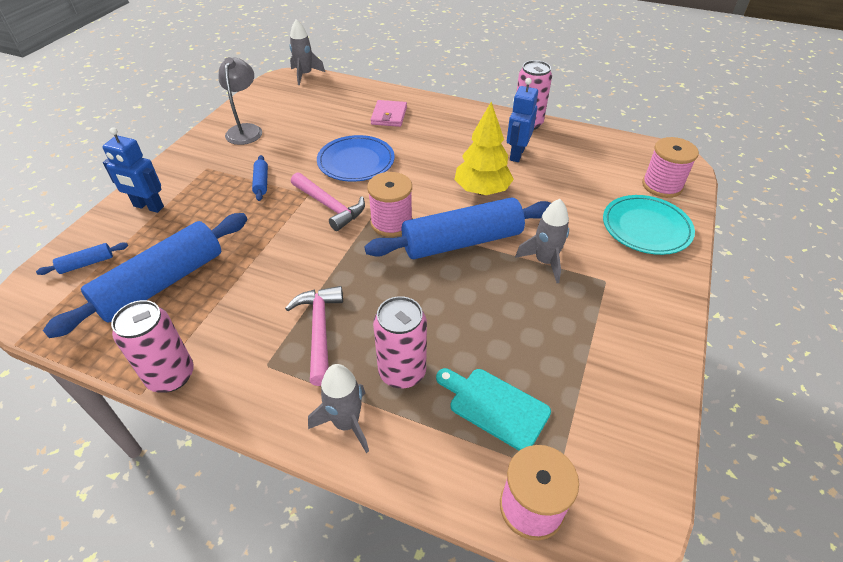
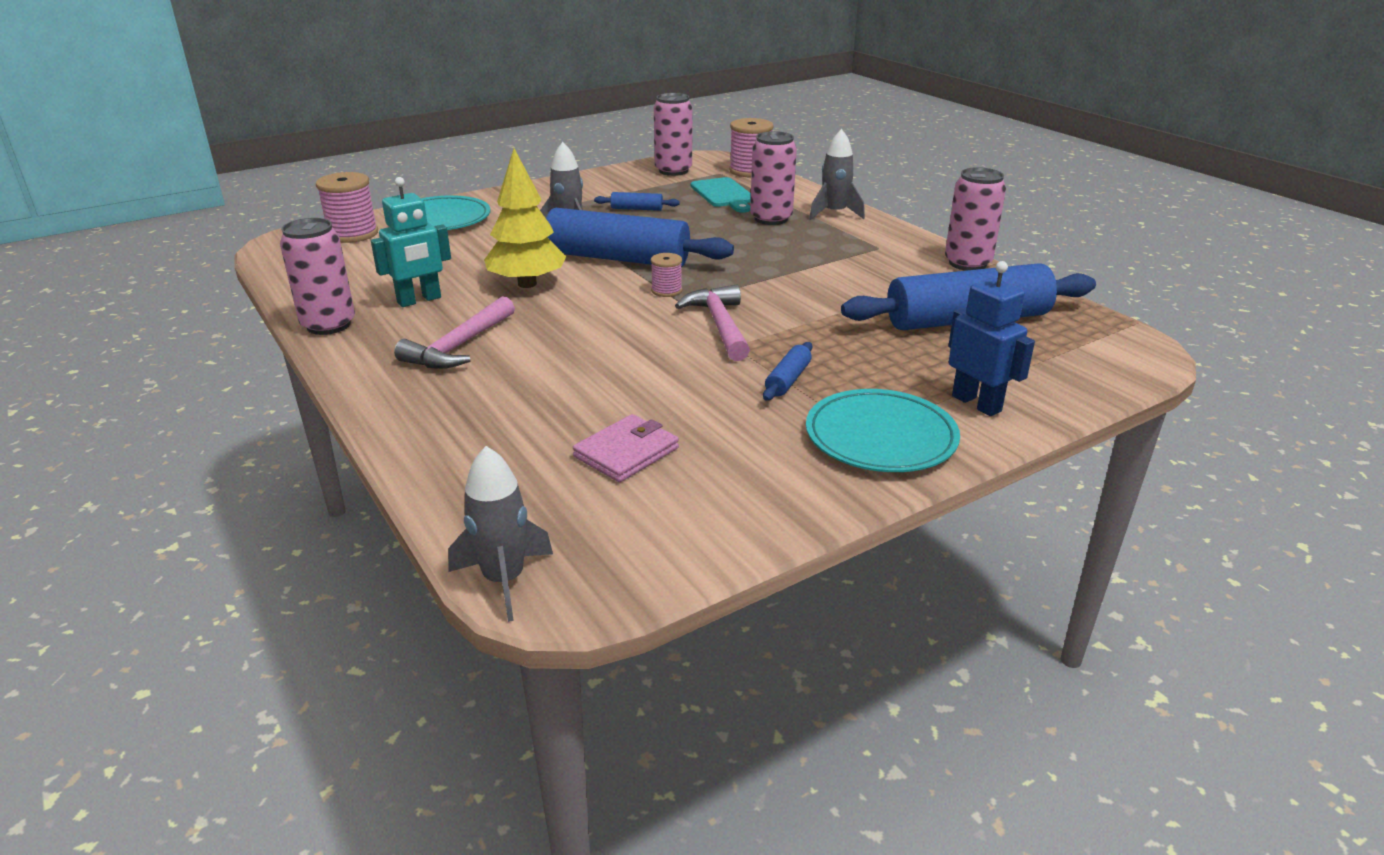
camera: 145 degrees left, 15 degrees down
blue rolling pin [36,242,128,275] -> blue rolling pin moved to [594,192,680,211]
grey lamp [219,57,262,145] -> none
pink hammer [285,286,343,386] -> pink hammer moved to [394,296,515,369]
blue plate [317,135,395,182] -> none
pink spool [367,172,413,237] -> pink spool [651,253,682,297], size x0.55
pink wallet [370,100,407,127] -> pink wallet moved to [573,414,679,482]
blue robot [507,78,538,162] -> turquoise robot [371,177,451,307]
none -> pink can [654,93,692,176]
none -> turquoise plate [806,389,960,472]

